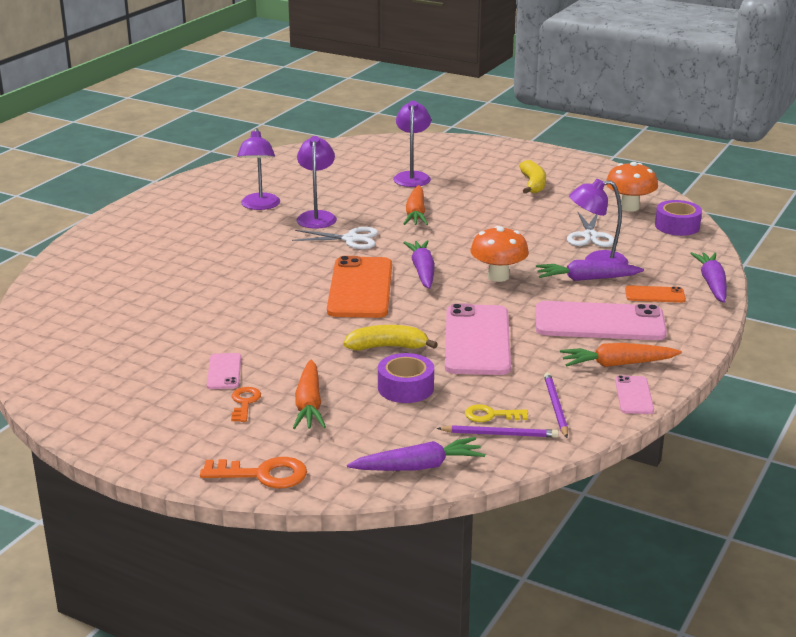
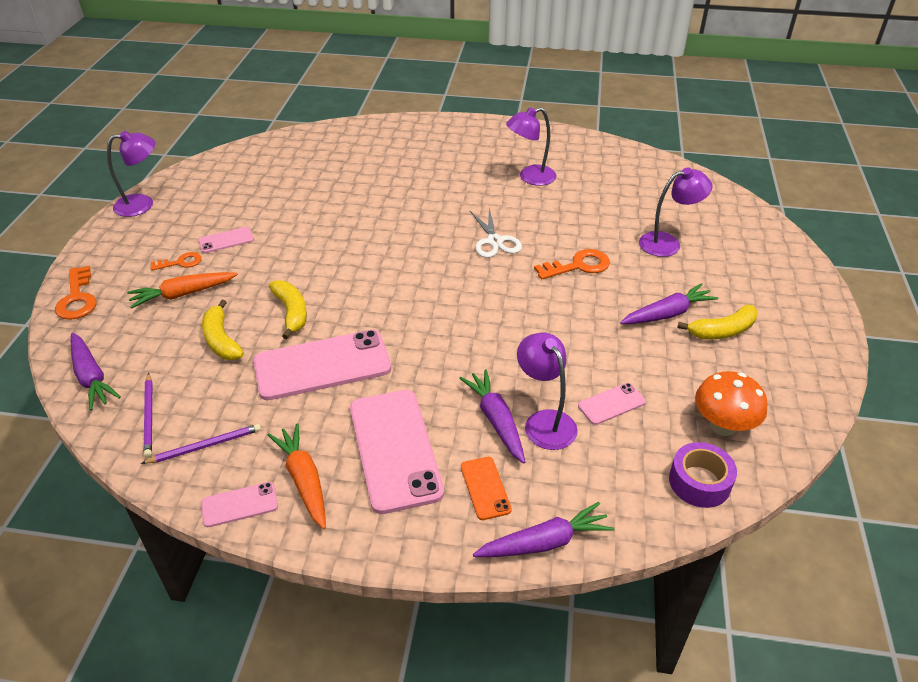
camera: 70 degrees right, 15 degrees up
purple lamp [296,136,337,229] -> purple lamp moved to [107,131,155,217]
orange phone [327,256,392,318] -> none
purple tape [378,353,434,403] -> yellow banana [202,300,244,360]
purple carrot [403,240,435,289] -> purple carrot moved to [620,283,718,324]
orange carrot [404,185,428,225] -> orange key [534,249,610,280]
yellow key [465,404,528,422] -> none
orange mushroom [470,226,529,282] -> none
white scissors [567,212,614,247] -> pink phone [578,383,646,425]

